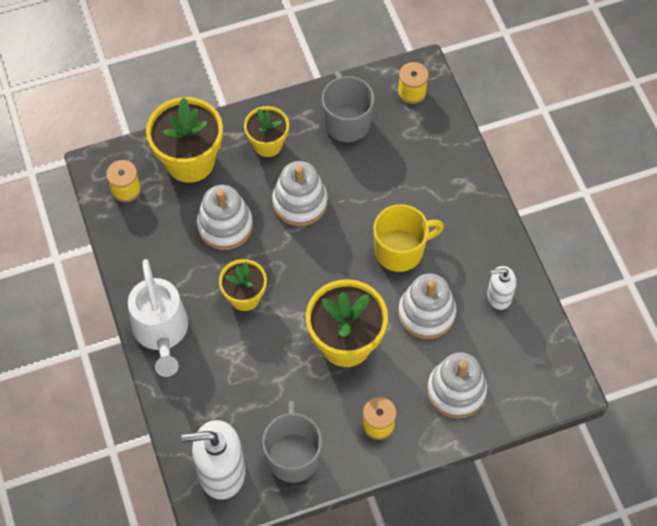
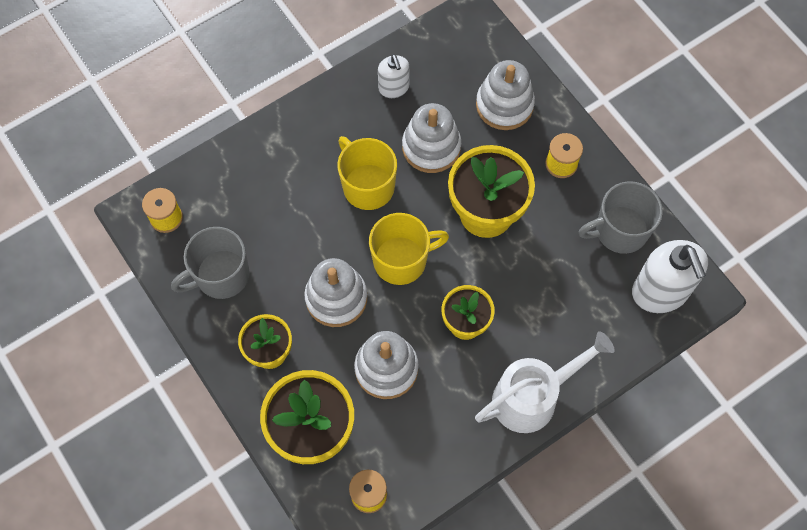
camera: 105 degrees left, 5 degrees up
none -> yellow mug [369,213,449,285]

